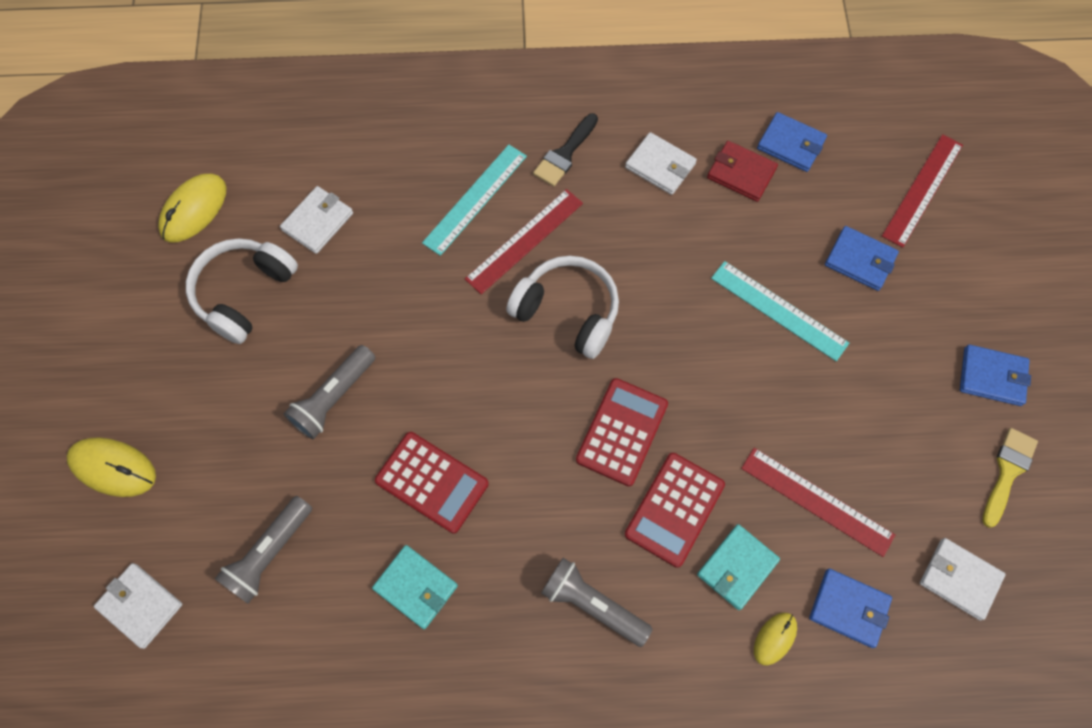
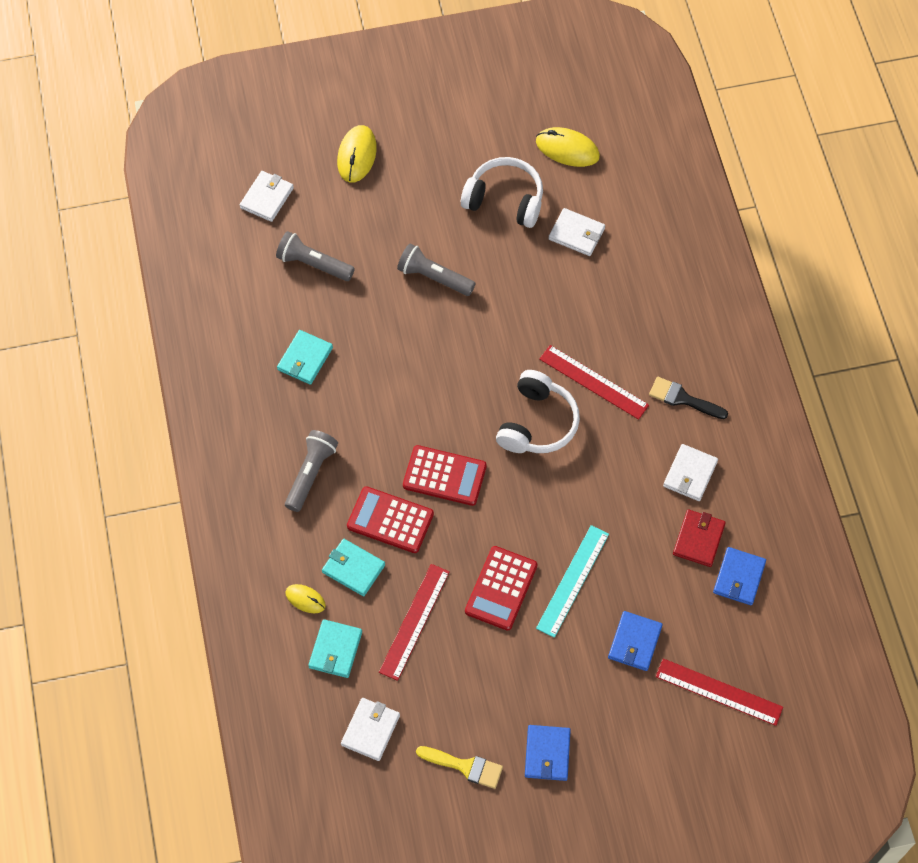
camera: 80 degrees right, 5 degrees down
red calculator [375,432,489,533] -> red calculator moved to [465,546,537,631]
turquoise ruler [422,145,527,256] -> none
blue wallet [809,569,892,648] -> turquoise wallet [308,619,362,678]

